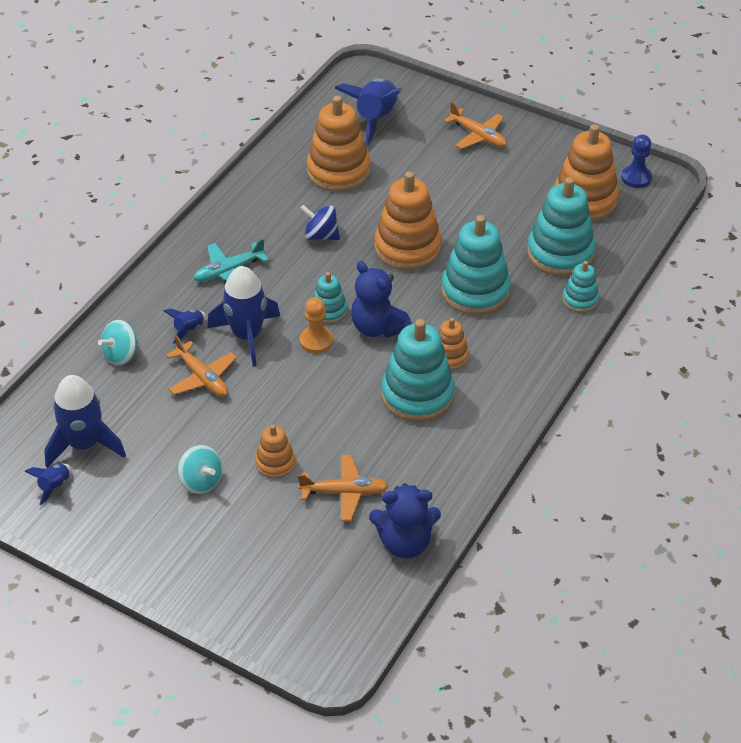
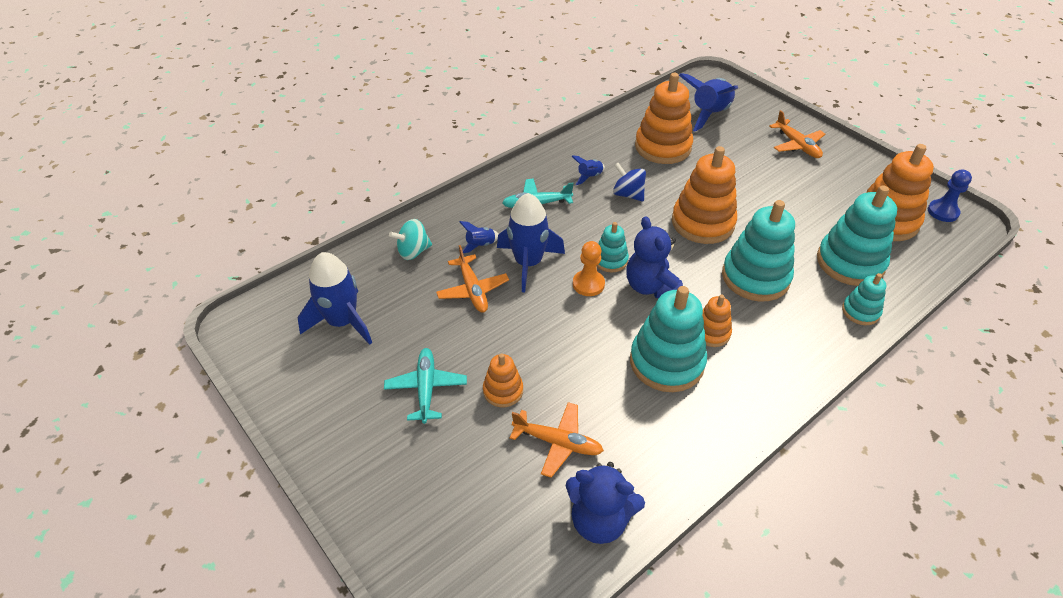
camera: 20 degrees right, 0 degrees up
blue rocket [24,464,71,505] -> blue rocket moved to [571,155,605,185]
turquoise spinning top [178,445,222,494] -> turquoise plane [384,348,467,424]

